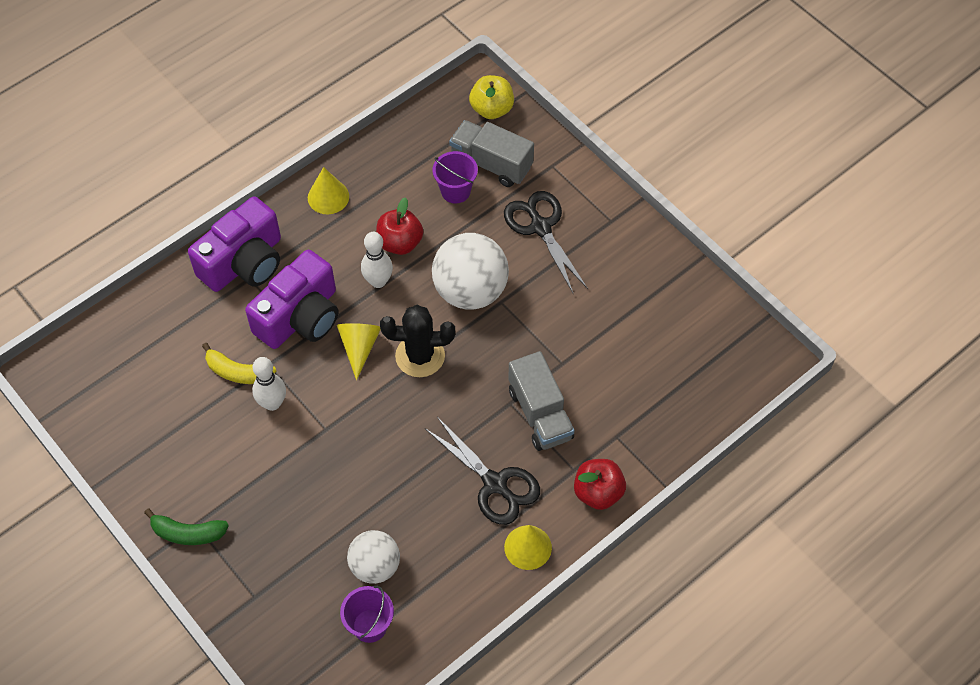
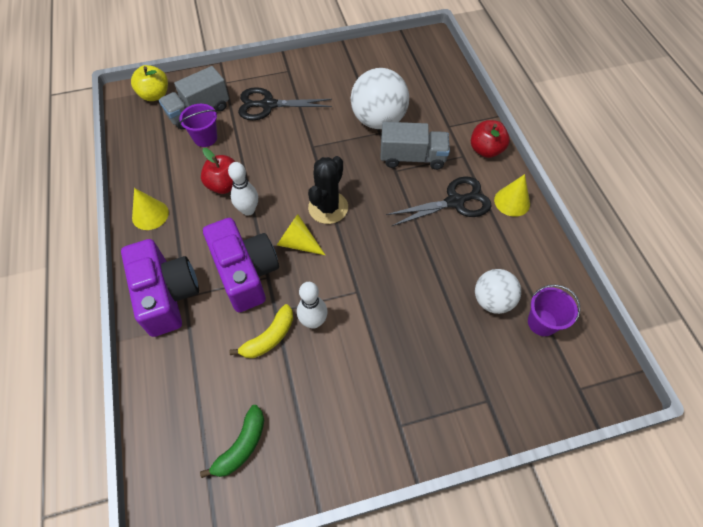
camera: 65 degrees left, 0 degrees up
green banana [144,509,229,545] -> green banana moved to [200,405,264,478]
white ball [432,233,509,310] -> white ball moved to [350,68,409,129]

